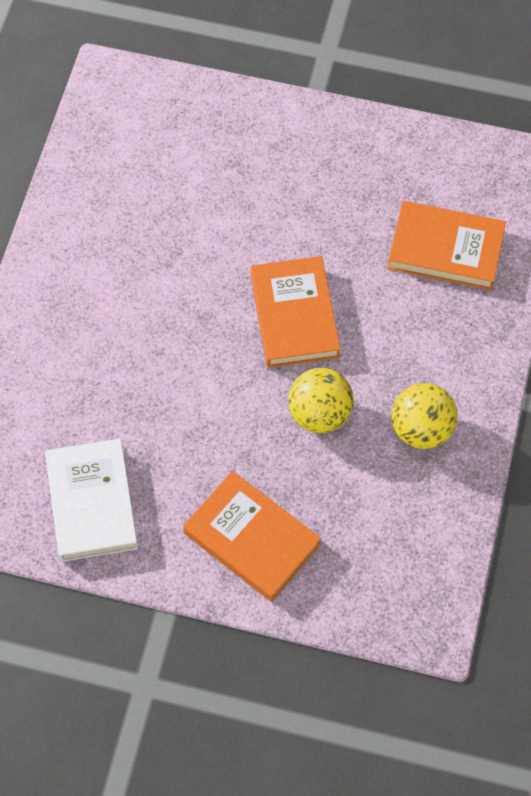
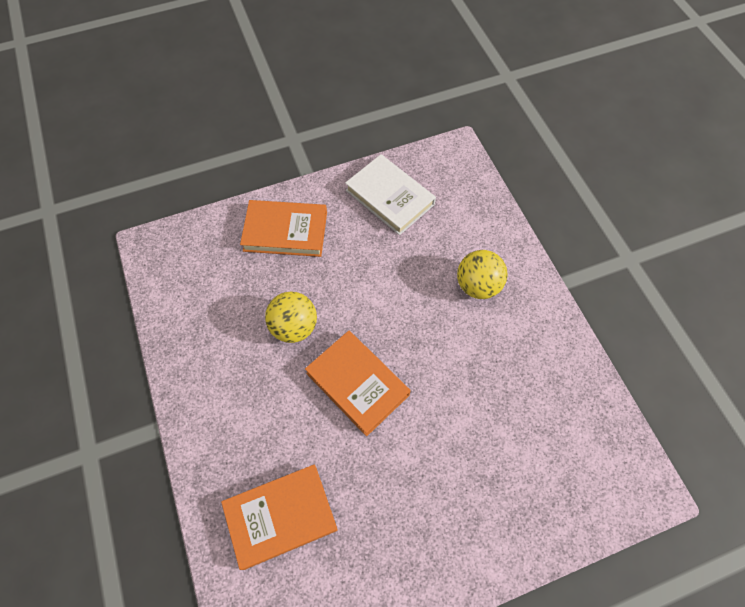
camera: 145 degrees right, 0 degrees up
yellow ball [391,383,458,449] -> yellow ball moved to [457,250,508,299]

